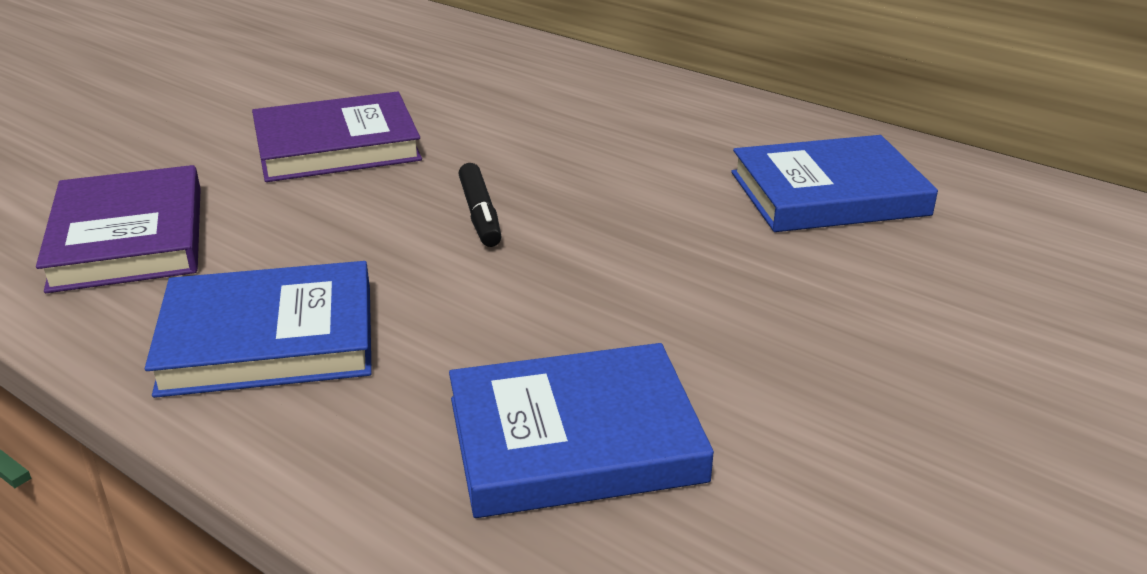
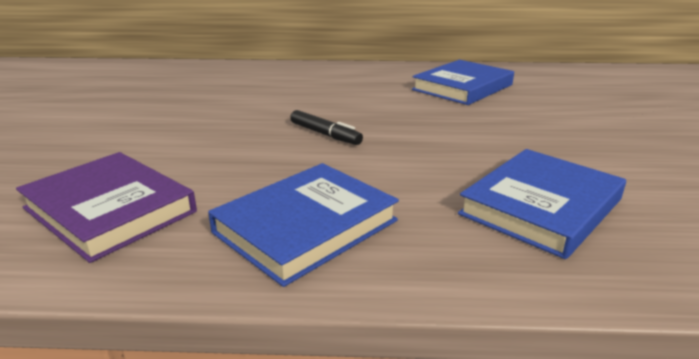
camera: 35 degrees left, 5 degrees down
purple book [252,91,422,182] -> none

